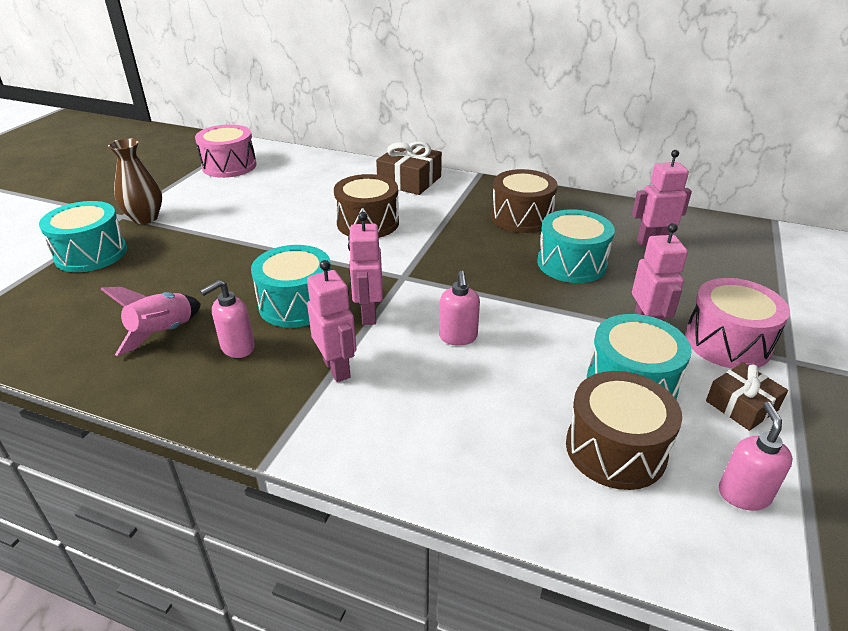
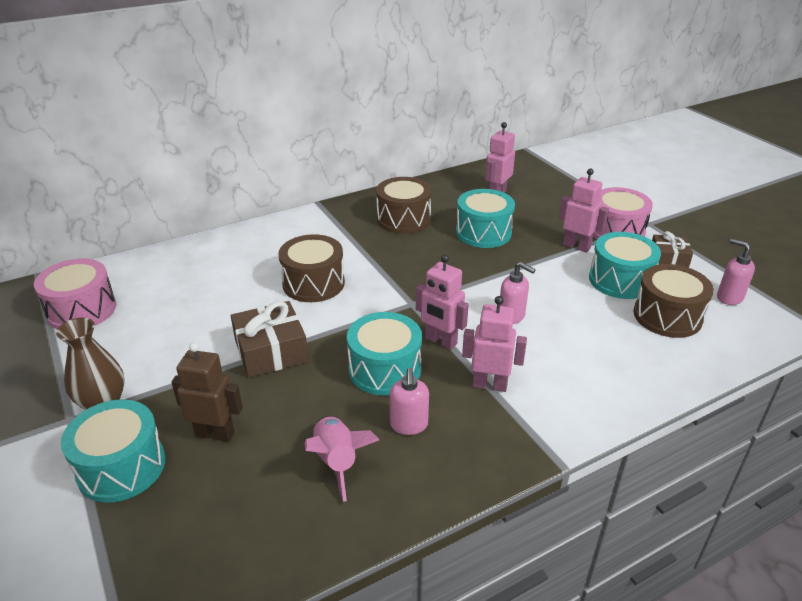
camera: 50 degrees left, 0 degrees up
brown gift [376,141,442,195] -> brown gift moved to [231,301,309,378]
none -> brown robot [171,342,243,442]

